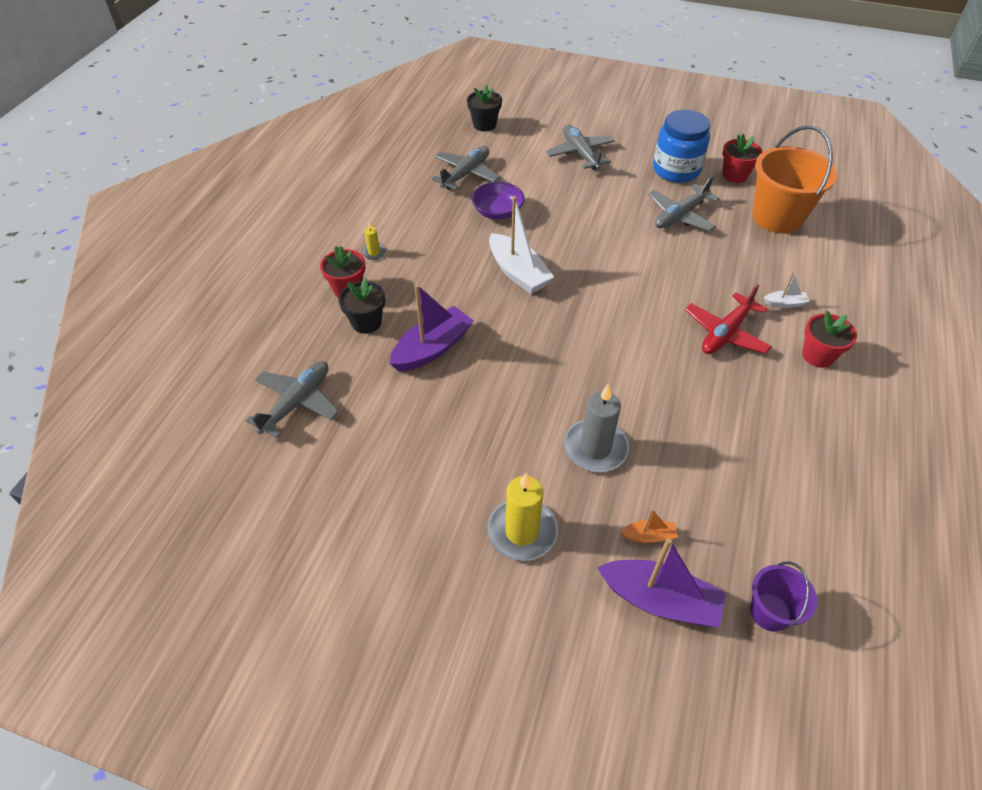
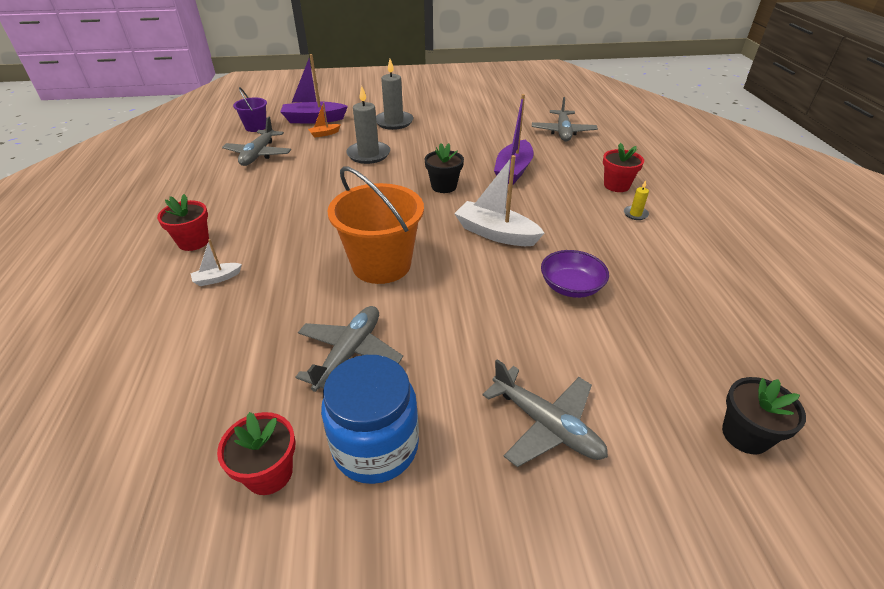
camera: 155 degrees right, 10 degrees down
black flower pot [338,278,385,334] -> black flower pot moved to [424,143,464,193]
grey plane [431,146,500,190] -> grey plane moved to [222,116,291,166]
yellow candle [487,472,558,561] -> grey candle [376,59,413,130]
red plane [685,284,772,354] -> none
orange bucket [753,125,837,233] -> orange bucket moved to [327,166,424,284]

